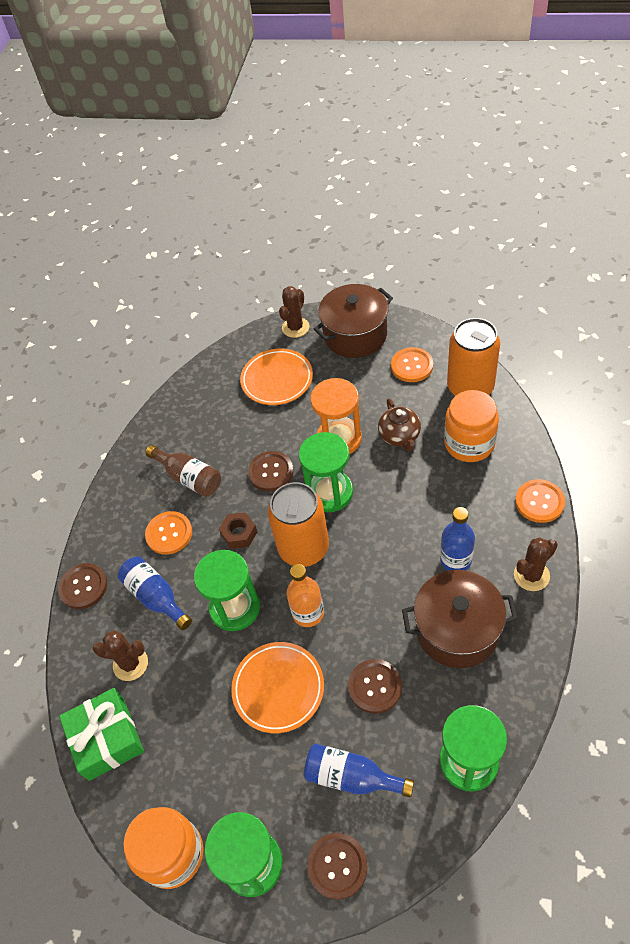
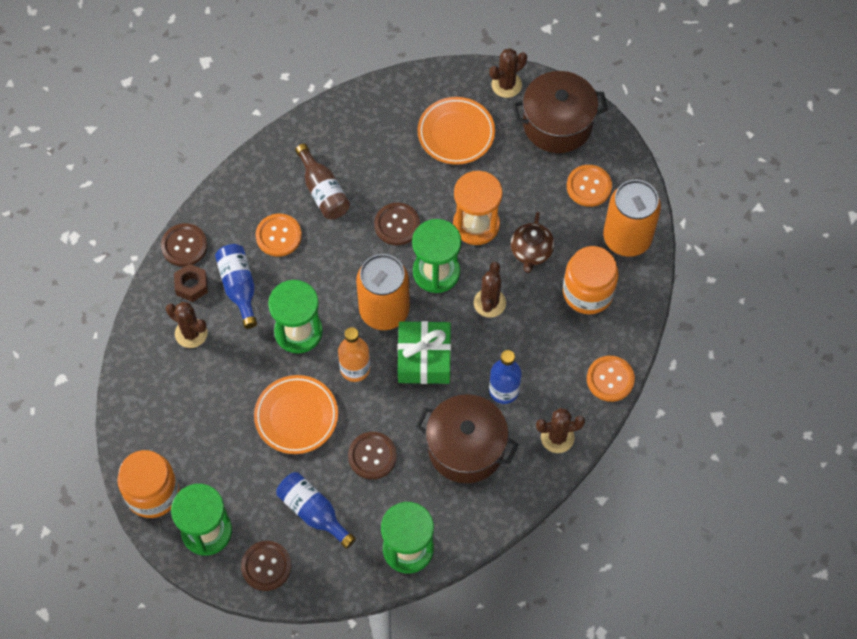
camera: 20 degrees right, 10 degrees up
green gift [59,688,144,781] -> green gift moved to [398,321,451,384]
brown nut [219,512,257,549] -> brown nut moved to [174,264,208,302]
none -> brown cactus [474,262,506,318]

